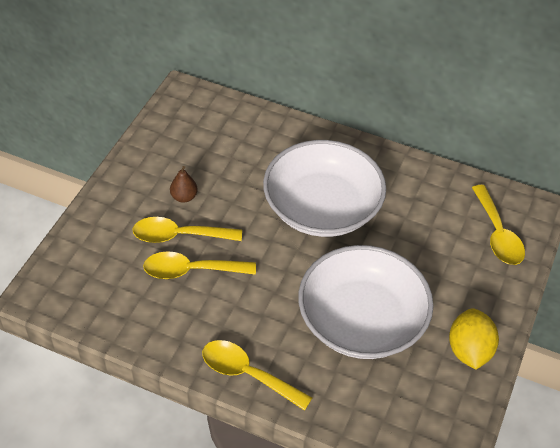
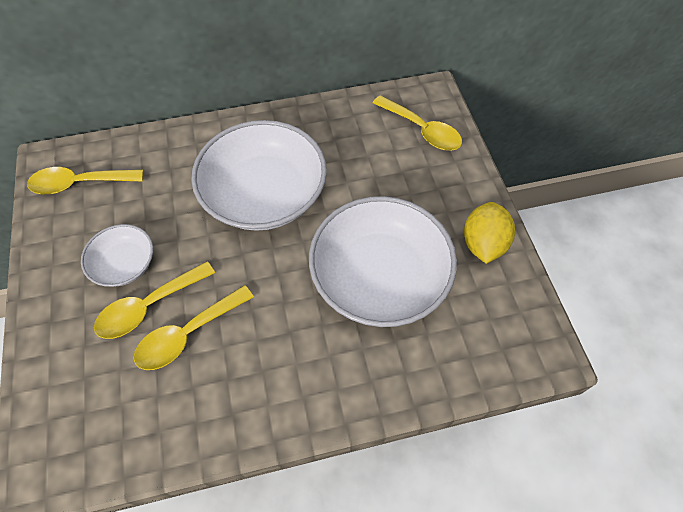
camera: 35 degrees left, 10 degrees up
brown pear [170,166,198,203] -> white bowl [81,224,153,287]
yellow spoon [202,340,312,411] -> yellow spoon moved to [27,167,143,194]
yellow lemon [449,308,499,370] -> yellow lemon turned 45 degrees clockwise [464,202,515,264]

